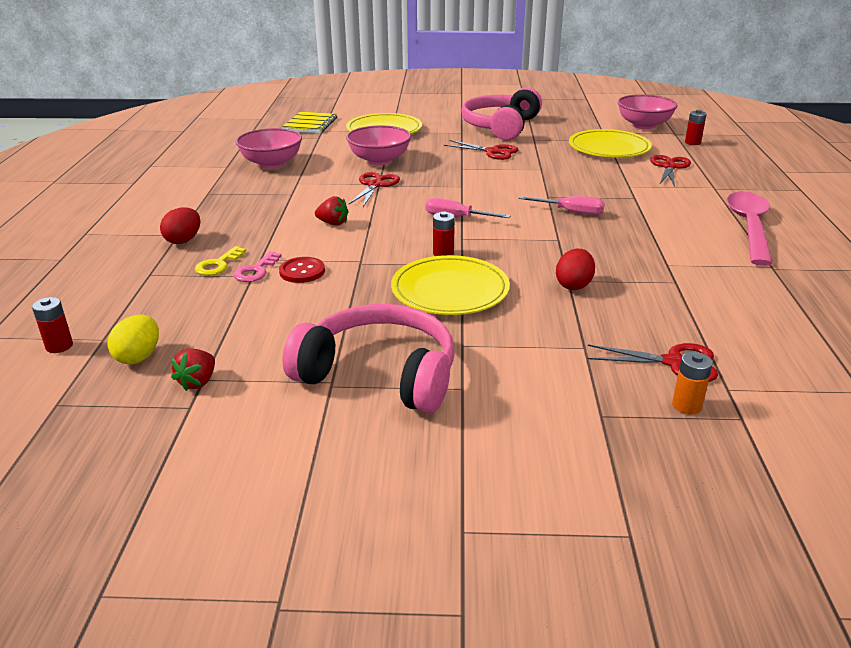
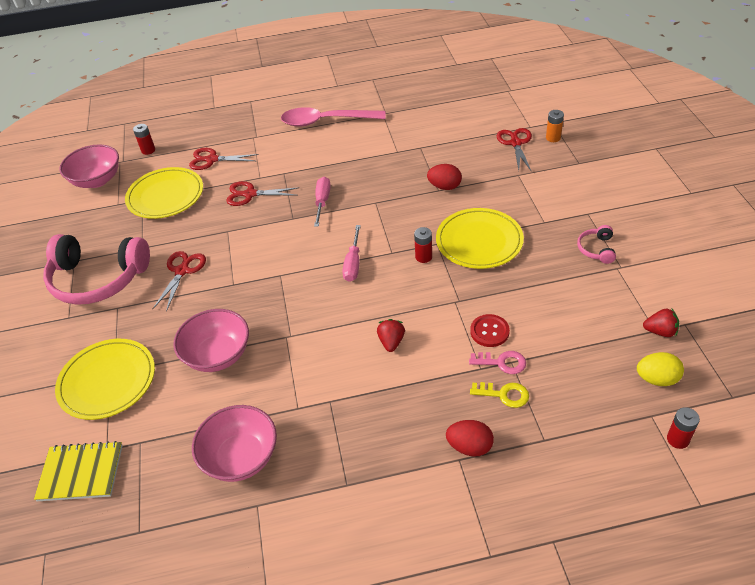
camera: 100 degrees left, 15 degrees up
pink headphones [282,304,454,413] -> pink headphones [577,225,616,264], size x0.42
red scissors [349,172,400,207] -> red scissors moved to [226,181,299,206]

